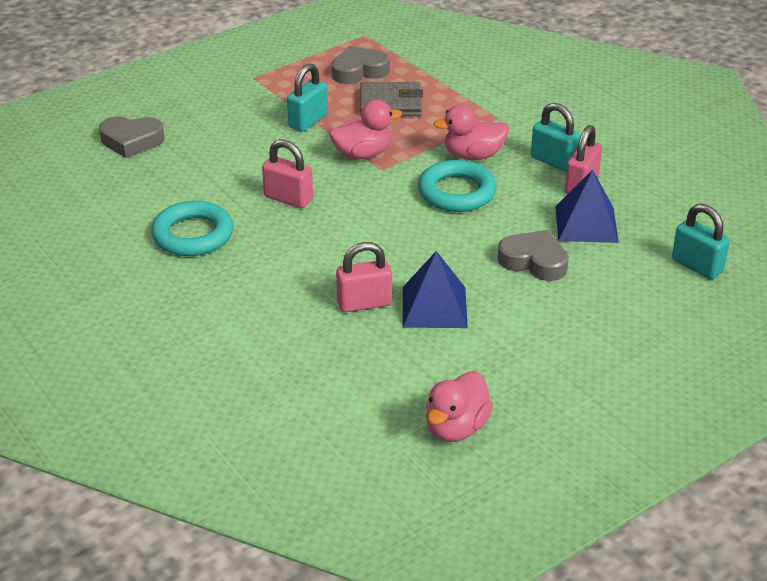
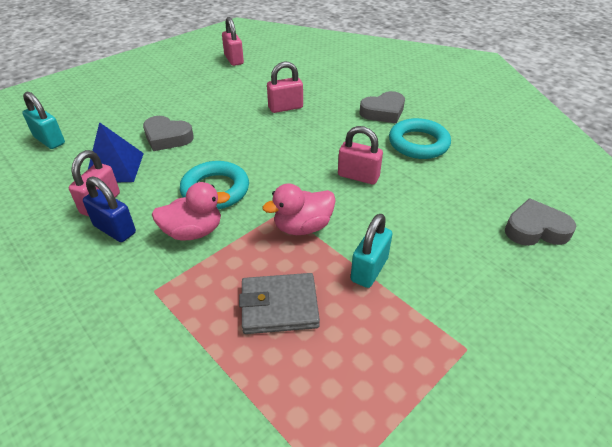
camera: 175 degrees right, 5 degrees up
grey heart [332,46,390,84] -> grey heart moved to [360,91,405,123]
blue pyramid [403,251,468,328] -> none
pink duck [426,371,493,442] -> pink padlock [222,17,244,66]
turquoise padlock [531,103,581,172] -> blue padlock [83,176,136,242]

